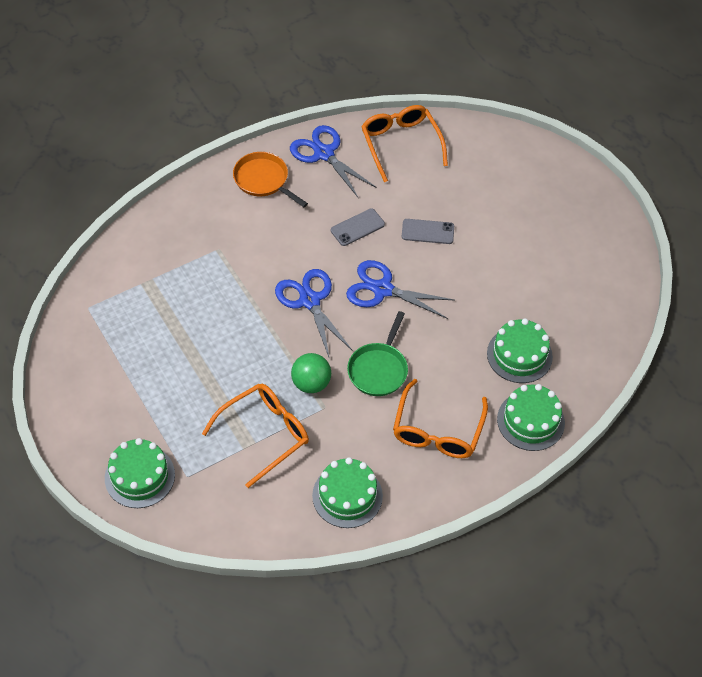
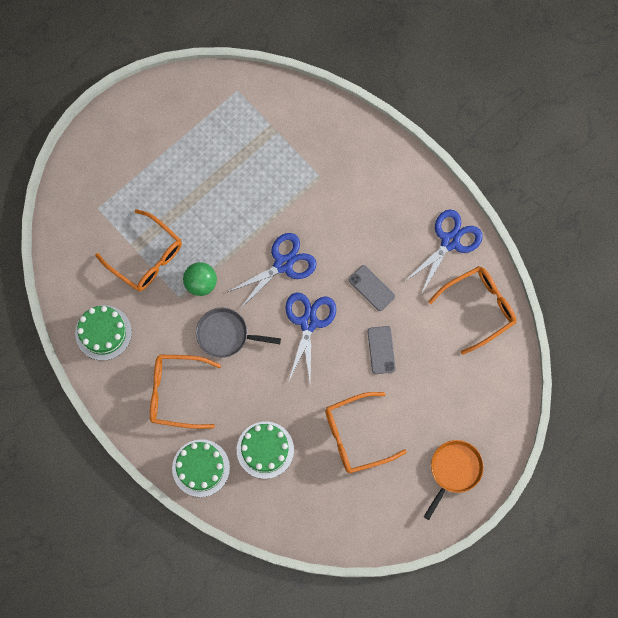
camera: 80 degrees right, 20 degrees up
green cake [105,438,175,508] -> none
orange pan [233,152,308,207] -> orange pan moved to [424,440,484,520]
green pan [347,311,408,396] -> grey pan [196,307,281,358]
none -> orange glasses [325,392,407,473]

